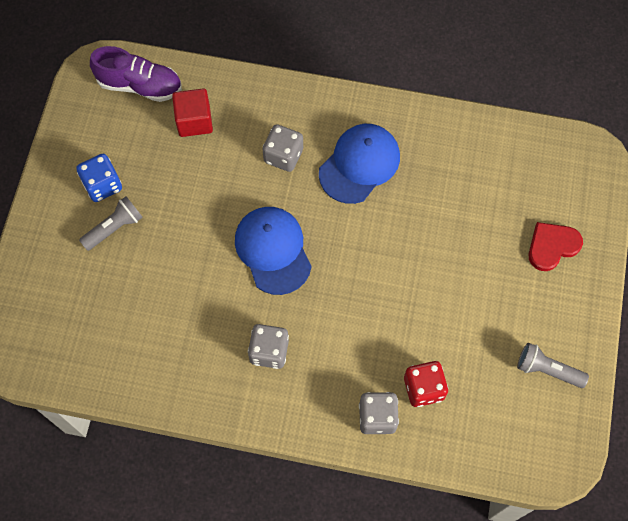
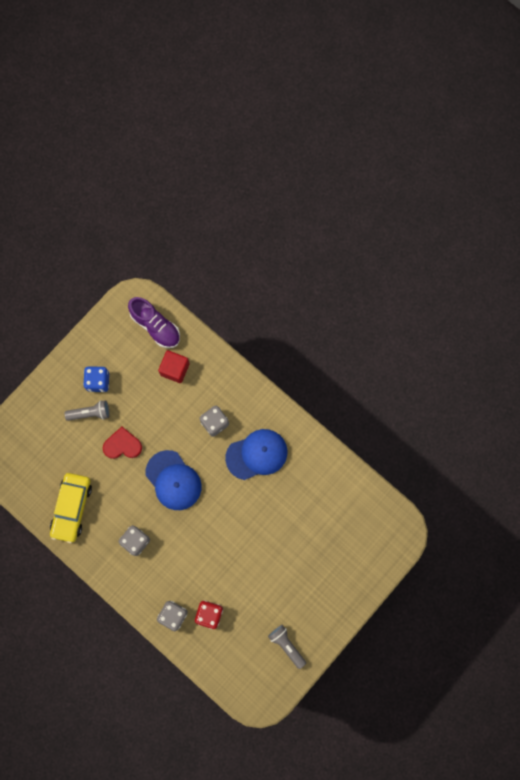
camera: 30 degrees right, 10 degrees up
blue cap [235,207,312,295] -> blue cap turned 135 degrees clockwise [145,450,202,510]
red heart [529,222,583,271] -> red heart moved to [103,427,142,459]
none -> yellow car [50,473,92,543]

